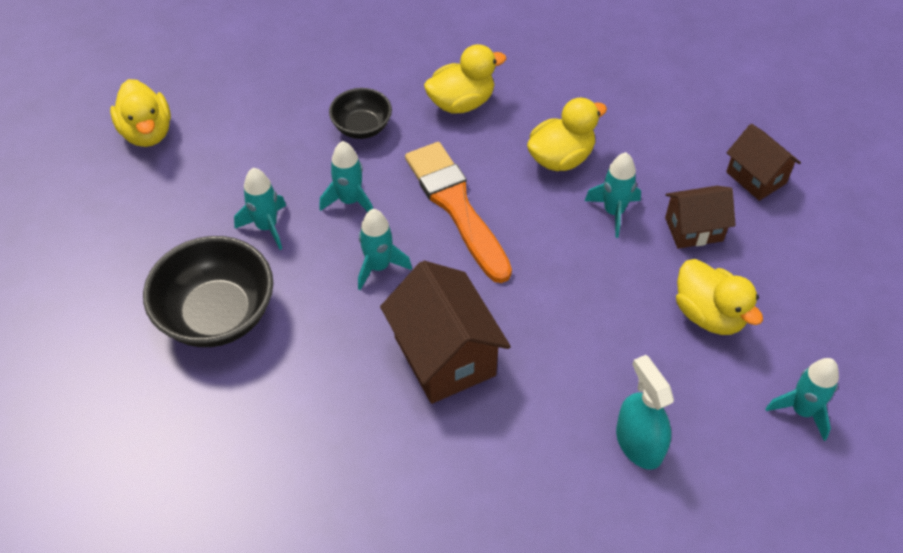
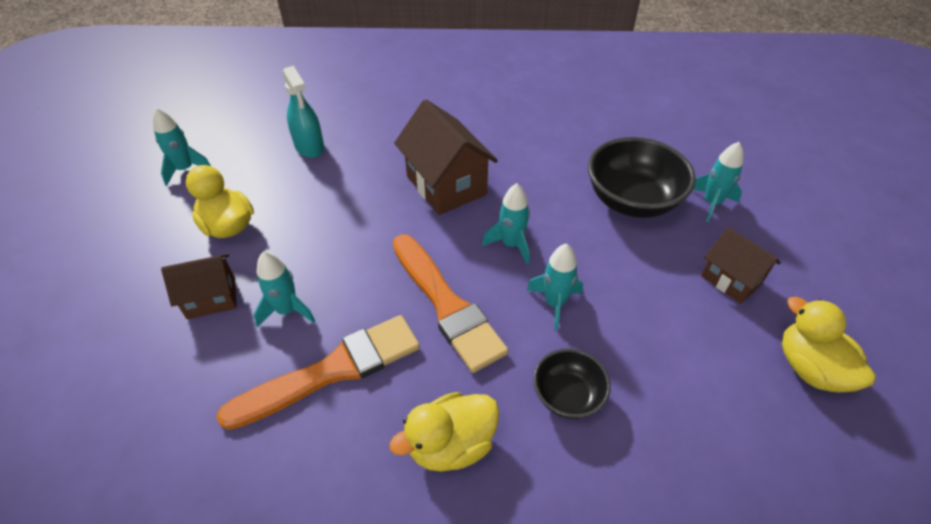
camera: 175 degrees right, 5 degrees down
turquoise rocket [234,168,286,250] -> turquoise rocket moved to [693,142,744,222]
yellow duck [527,98,607,171] -> orange brush [216,315,420,430]
brown house [726,124,801,201] -> brown house moved to [701,227,780,304]

